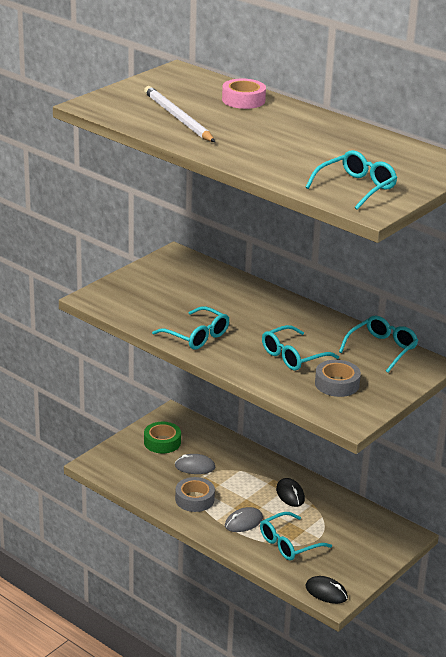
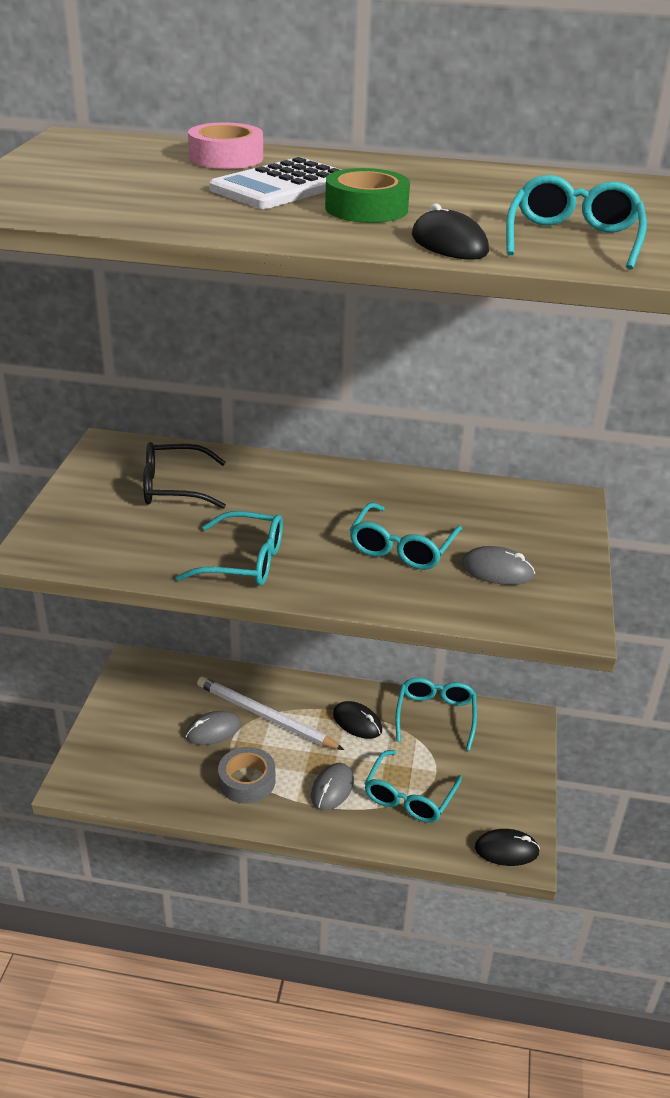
camera: 30 degrees left, 5 degrees up
white pencil [144,86,215,142] -> white pencil moved to [197,677,344,750]
green tape [144,422,181,453] -> green tape moved to [325,168,410,223]
grey tape [315,360,361,397] -> grey mouse [461,546,535,585]
turquoise glasses [339,316,418,373] -> turquoise glasses moved to [395,678,477,751]
none -> black glasses [143,442,226,509]
none -> white calculator [209,157,342,209]
none -> black mouse [412,204,489,260]

